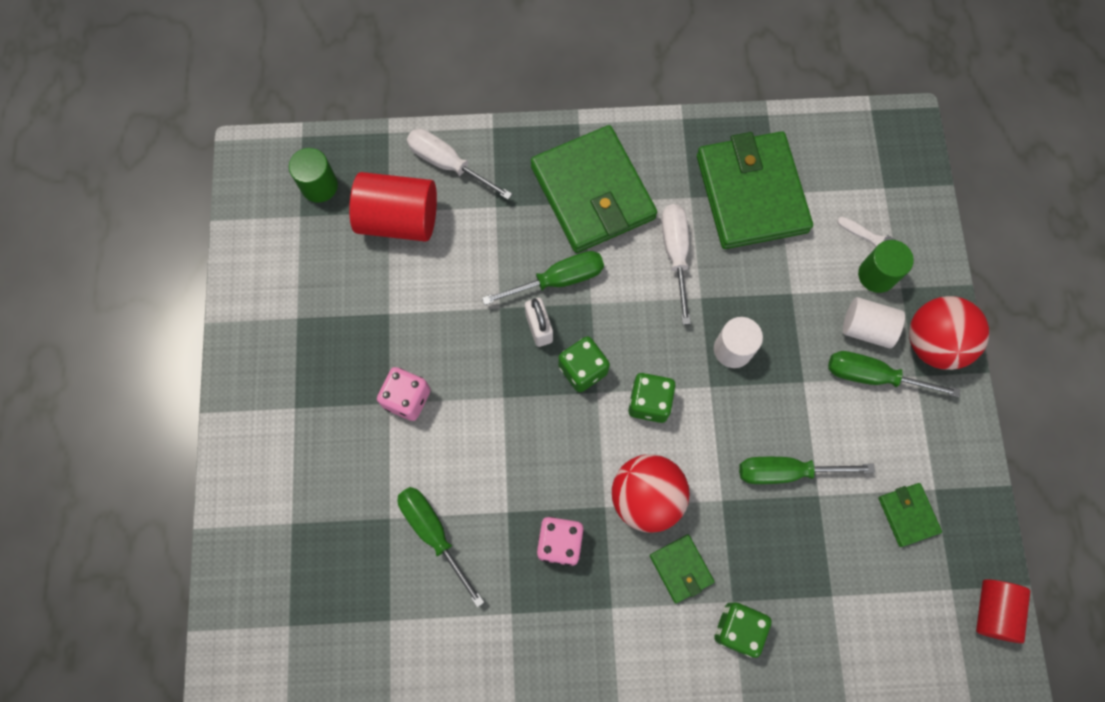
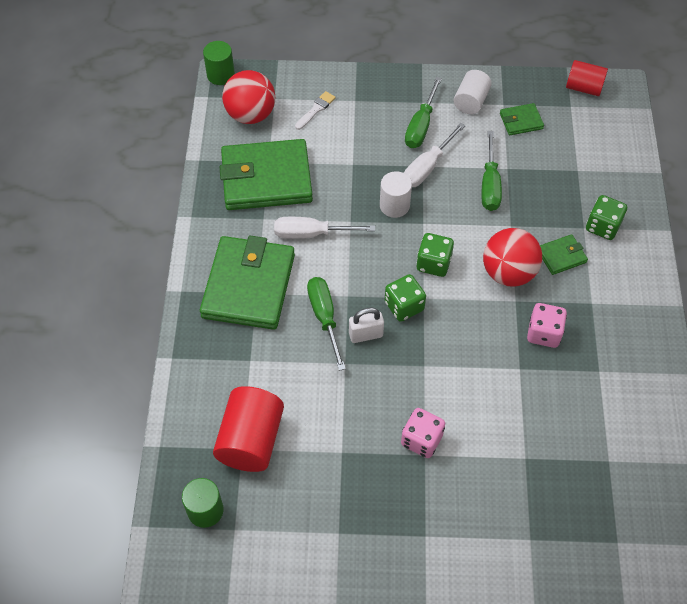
camera: 85 degrees left, 15 degrees down
green screwdriver [398,487,484,608] -> none
white screwdriver [407,129,512,200] -> white screwdriver moved to [404,123,466,187]
green wallet [531,125,657,253] -> green wallet turned 60 degrees counterclockwise [200,236,295,330]
white cylinder [843,297,905,348] -> white cylinder moved to [454,70,492,114]
green cylinder [858,240,914,293] -> green cylinder moved to [203,41,235,85]
red ball [909,296,989,370] -> red ball moved to [222,70,275,124]

